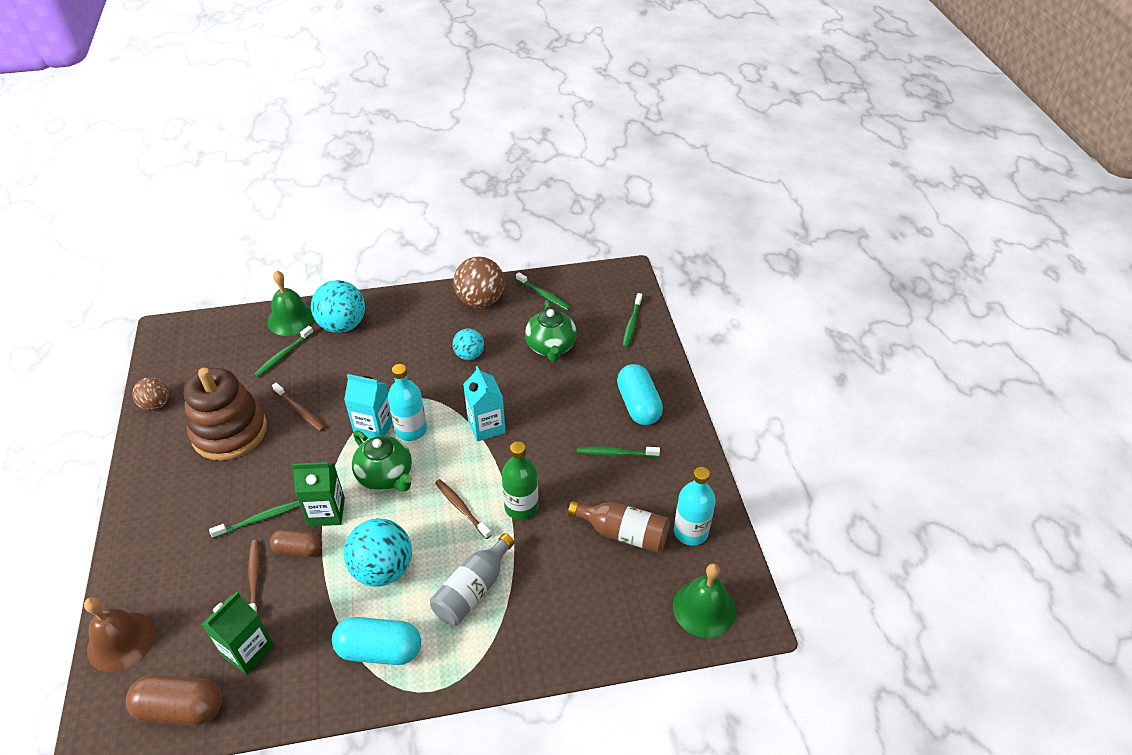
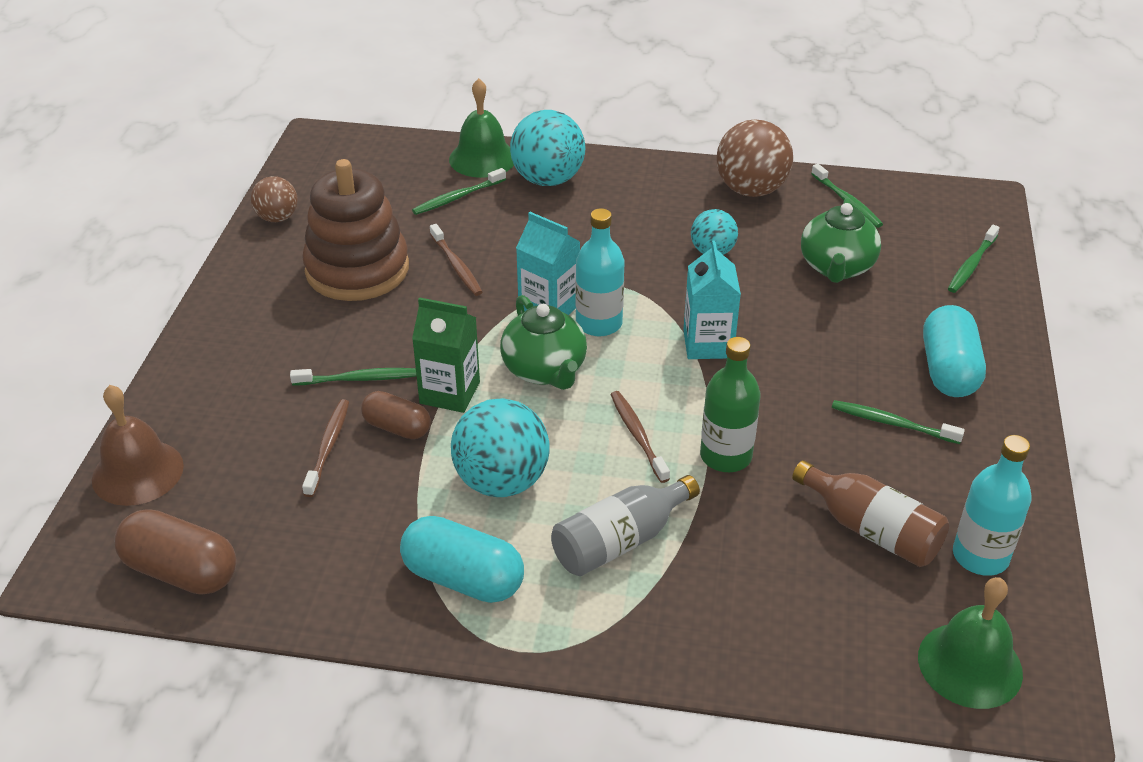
camera: 20 degrees right, 5 degrees down
green carton [201,592,274,675] -> none

